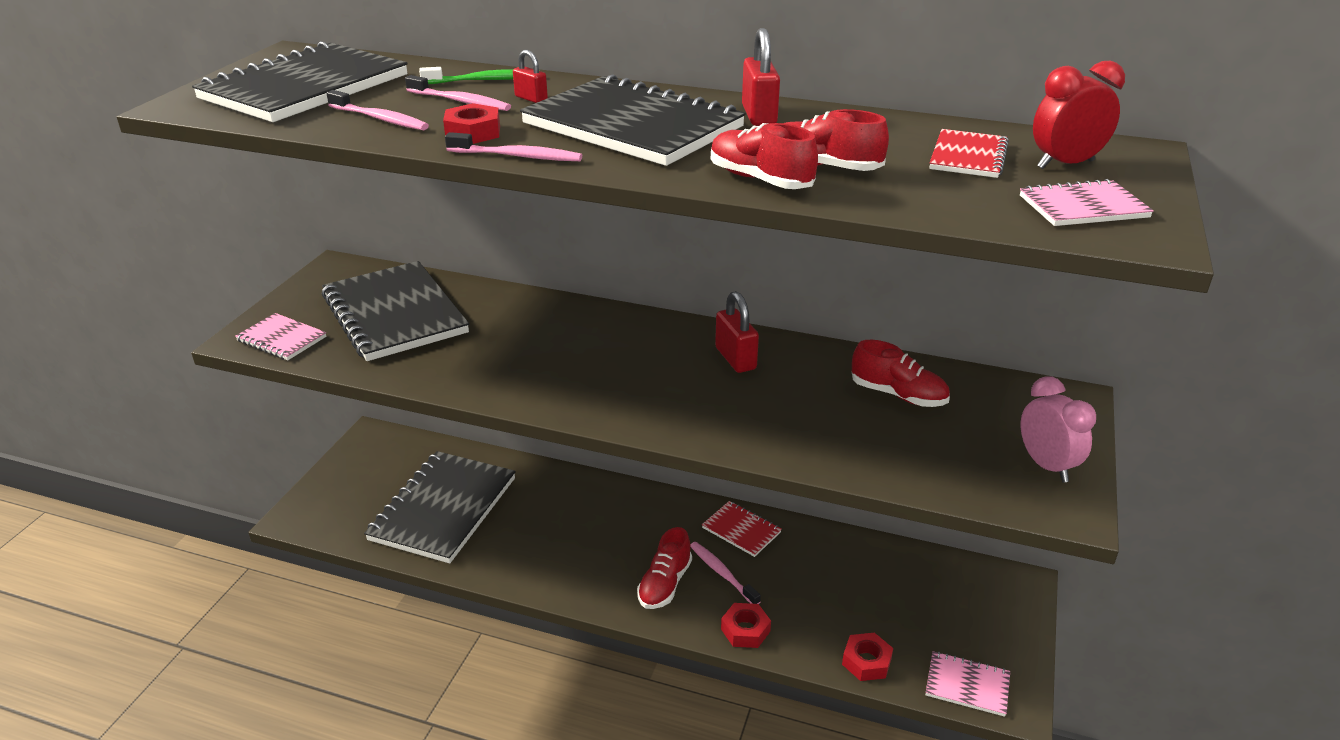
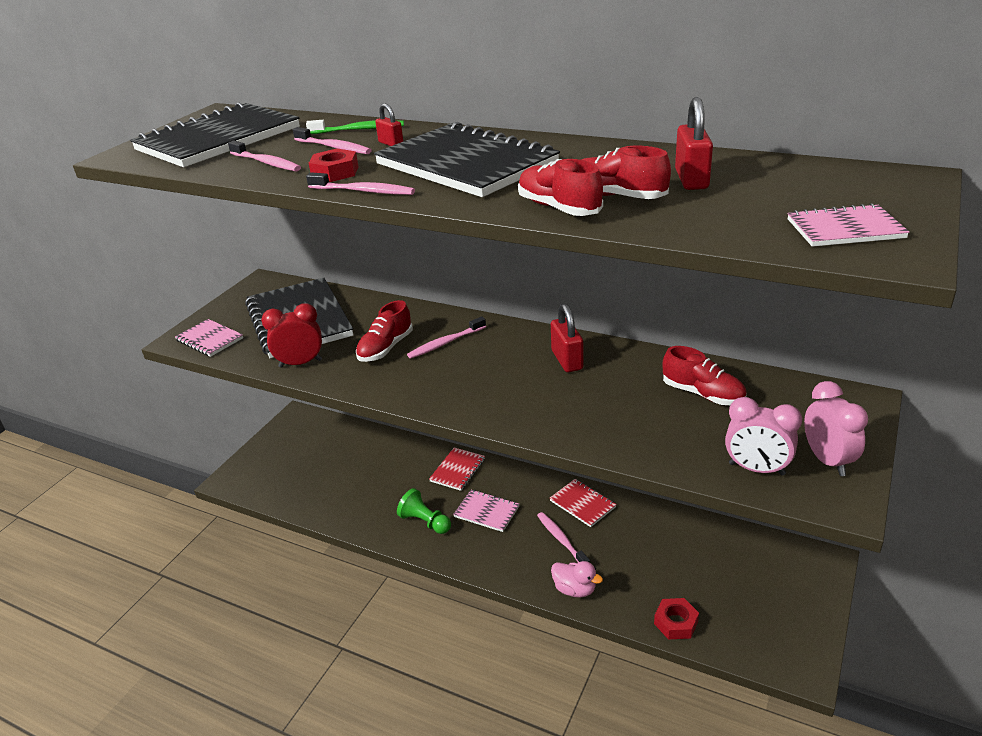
camera: 10 degrees right, 0 degrees up
black notebook [364,451,516,563] -> none
red shoe [637,527,692,609] -> red shoe moved to [356,300,413,362]
red nut [721,603,771,648] -> pink duck [551,561,603,598]
red padlock [742,28,780,126] -> red padlock moved to [675,97,713,190]
pink notebook [926,651,1010,717] -> pink notebook moved to [453,490,519,532]
red notebook [929,129,1009,178] -> red notebook moved to [429,447,485,491]
red clock [1033,61,1125,169] -> red clock moved to [261,303,322,368]
none -> green pawn [397,488,451,534]
none -> pink toothbrush [407,316,486,359]
none -> pink clock [725,397,802,476]

